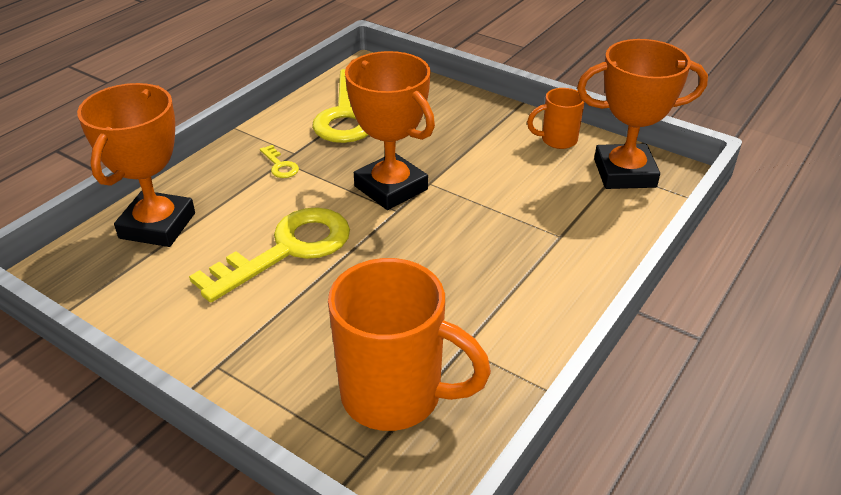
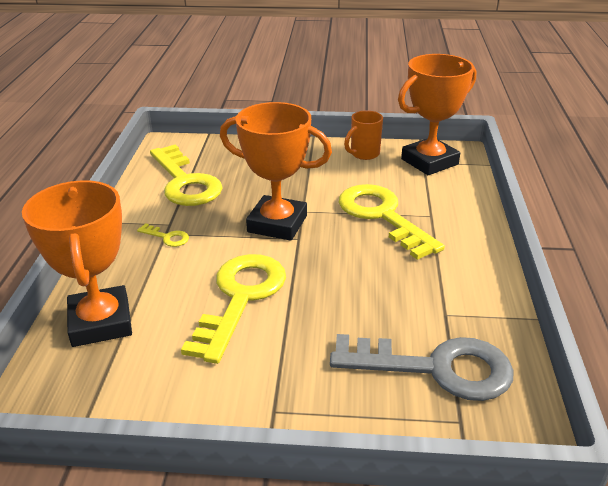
camera: 30 degrees left, 5 degrees down
orange mug [328,258,491,431] -> grey key [330,334,513,401]
none -> yellow key [339,184,445,260]

